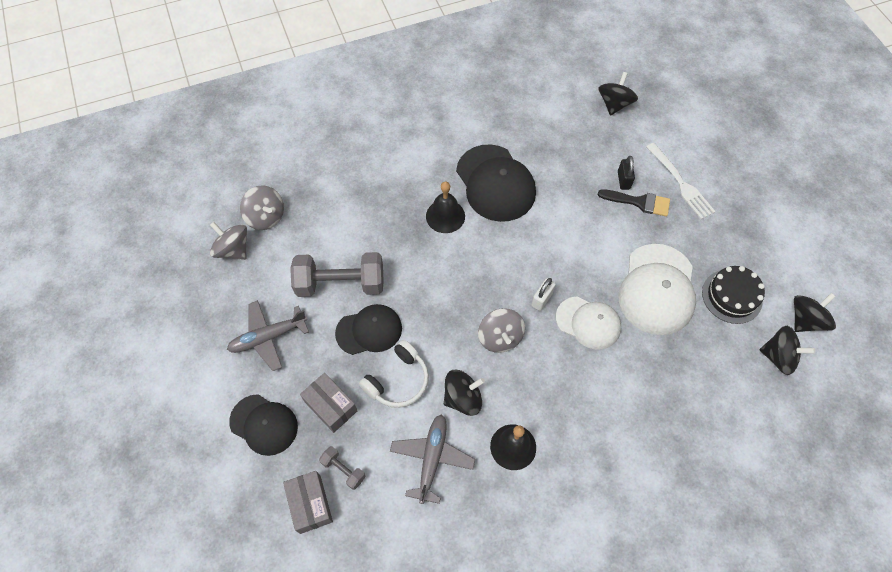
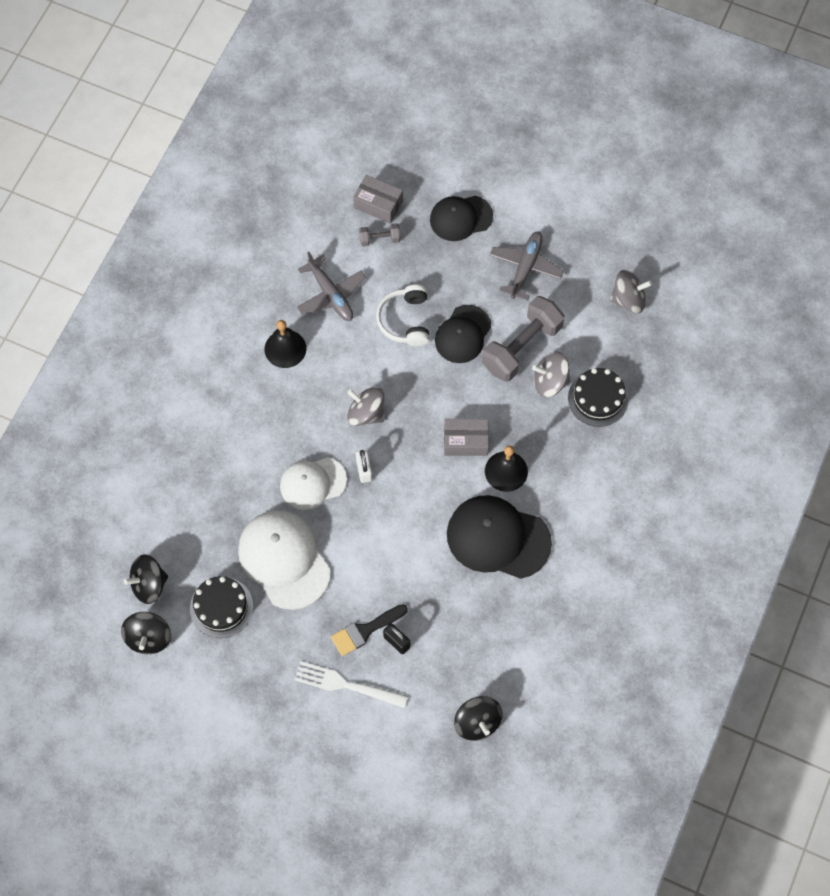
camera: 135 degrees right, 5 degrees up
grey spinning top [240,185,284,230] -> grey spinning top moved to [532,352,570,397]
grey box [300,373,357,433] -> grey box moved to [444,419,489,456]
black spinning top [444,370,485,416] -> none
none -> black cake [568,368,629,427]

